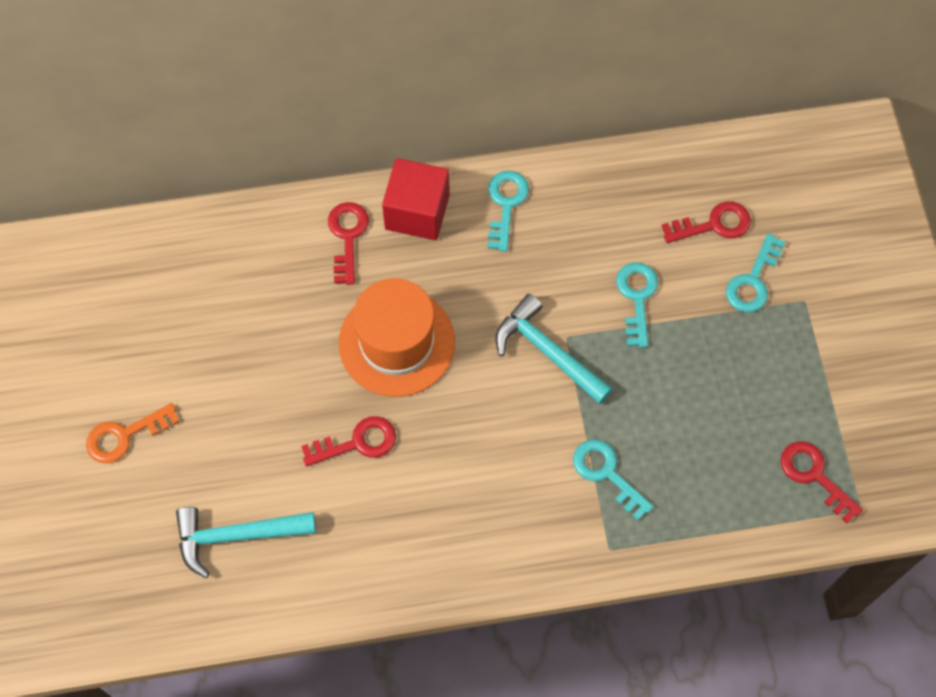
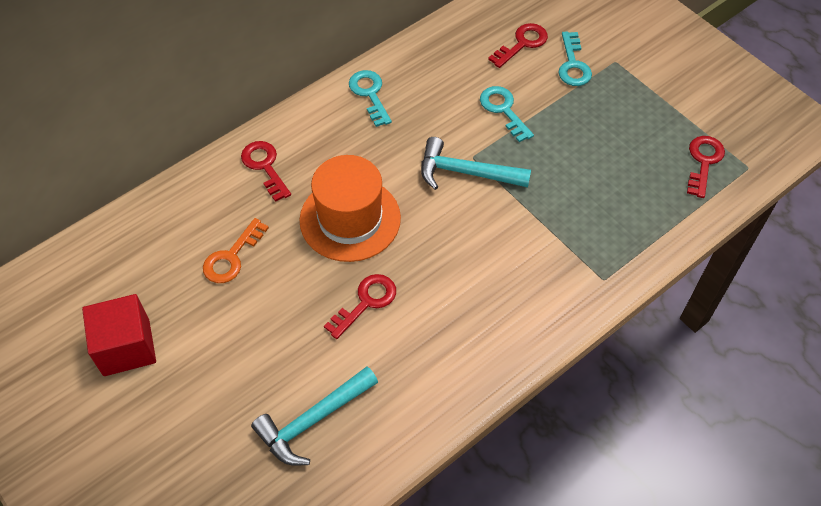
camera: 30 degrees left, 10 degrees down
orange key [86,403,180,464] -> orange key moved to [203,218,269,283]
red cube [382,158,450,240] -> red cube moved to [82,294,156,376]
turquoise key [573,439,654,521] -> none
red key [781,441,863,523] -> red key turned 90 degrees clockwise [687,136,725,198]

